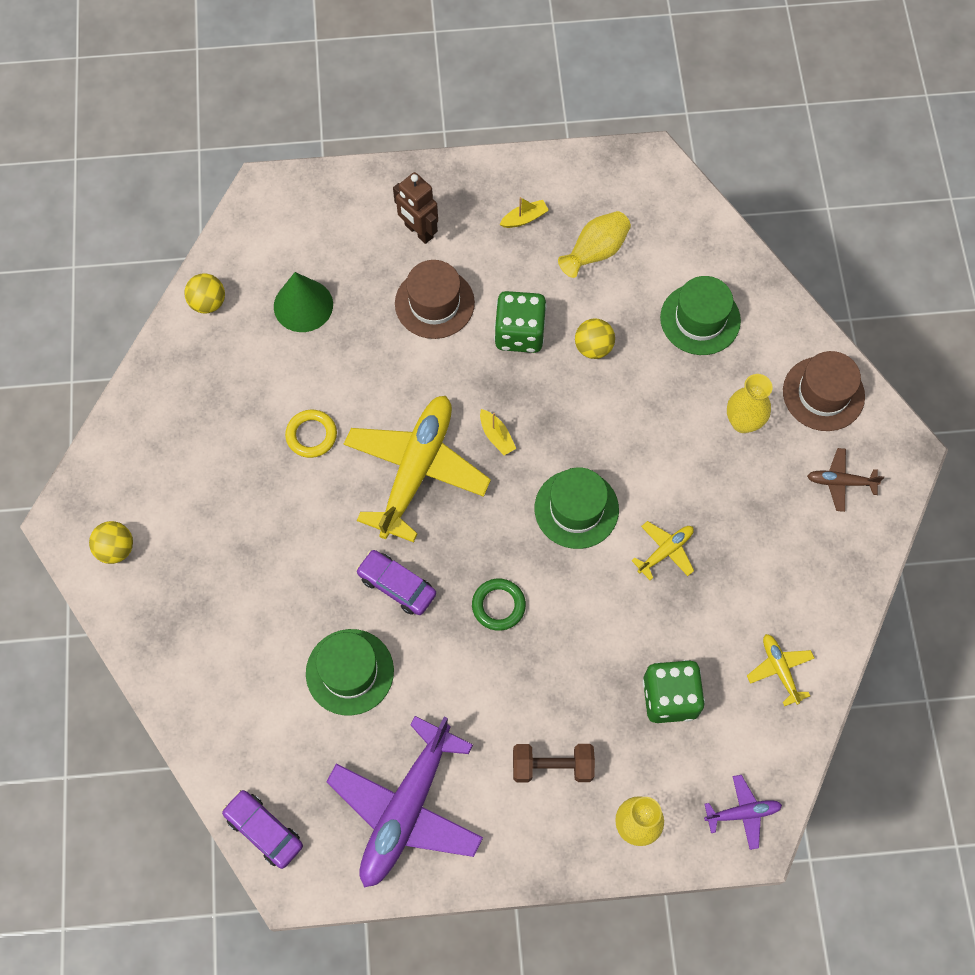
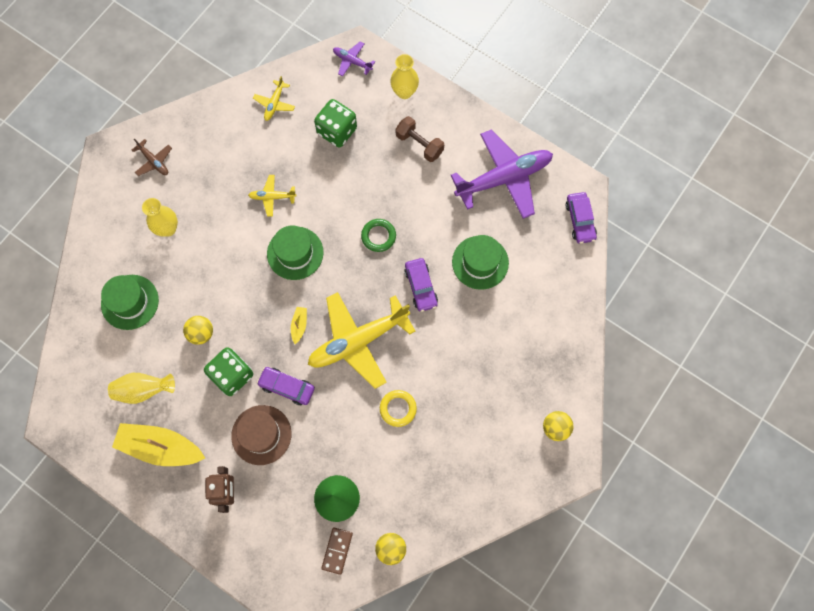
camera: 140 degrees left, 5 degrees up
yellow boat [499,197,549,228] -> yellow boat [112,423,205,466], size x2.31
brown hat [783,351,865,431] -> none
none -> purple car [257,367,315,405]
none -> brown domino [321,527,353,575]

